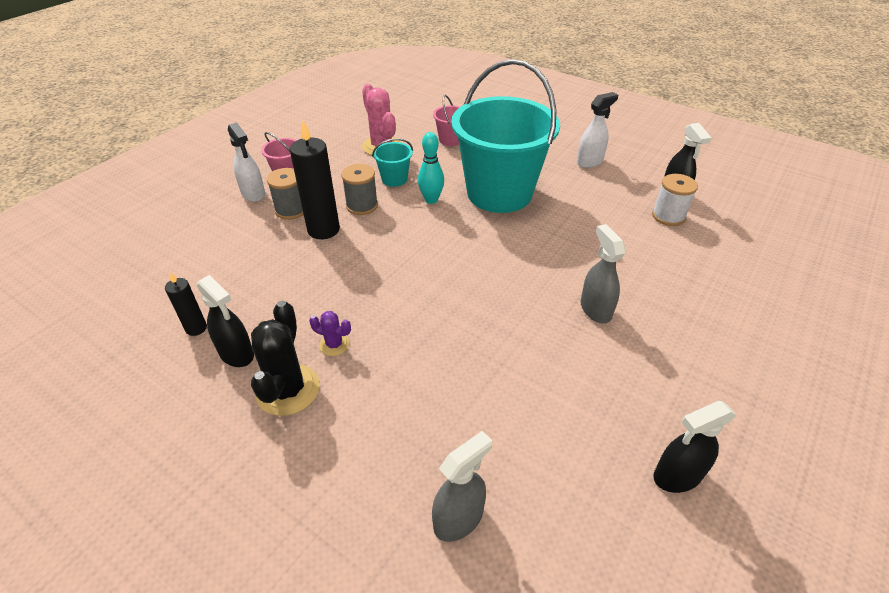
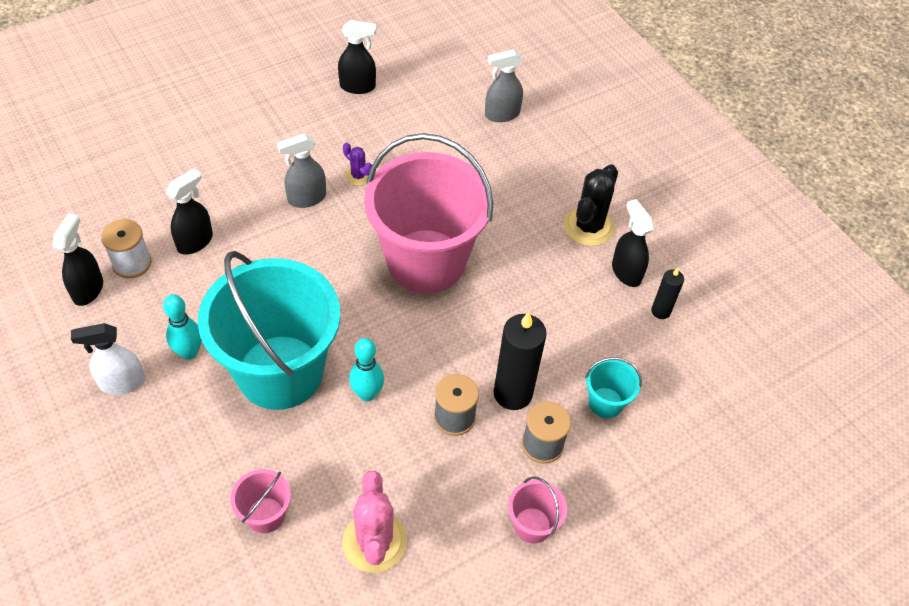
camera: 160 degrees left, 10 degrees up
white spray bottle [228,122,265,202] -> none
purple cactus [309,311,351,356] -> purple cactus moved to [343,143,372,186]
turquoise bucket [372,138,413,187] -> turquoise bucket moved to [585,357,642,418]
grey spray bottle [581,224,626,323] -> grey spray bottle turned 60 degrees clockwise [277,133,326,208]
none -> turquoise bowling pin [163,294,202,360]
none -> black spray bottle [166,168,213,255]
none -> pink bucket [364,133,493,293]

